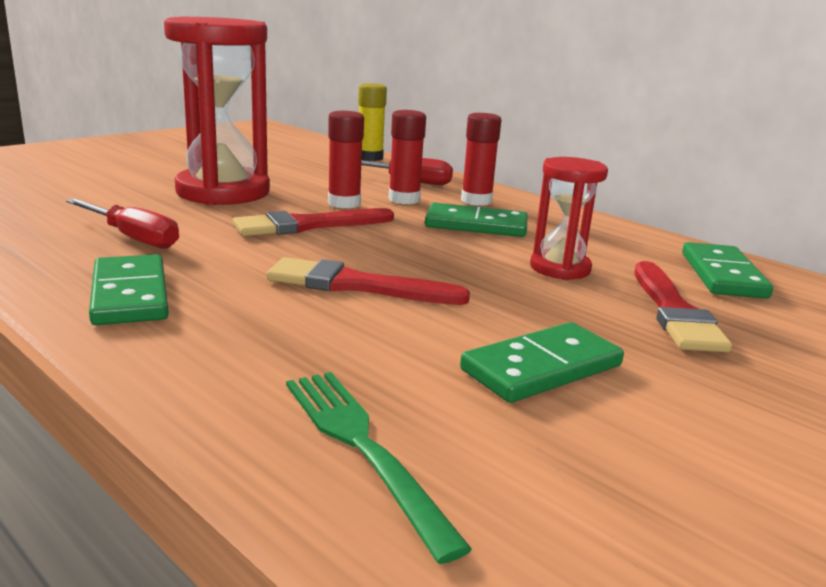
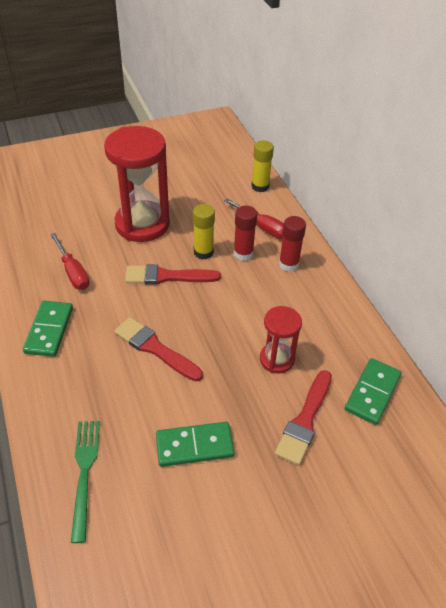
camera: 25 degrees right, 25 degrees up
red glue stick [328,111,364,208] -> yellow glue stick [193,204,215,259]
green domino [425,202,528,237] -> none

